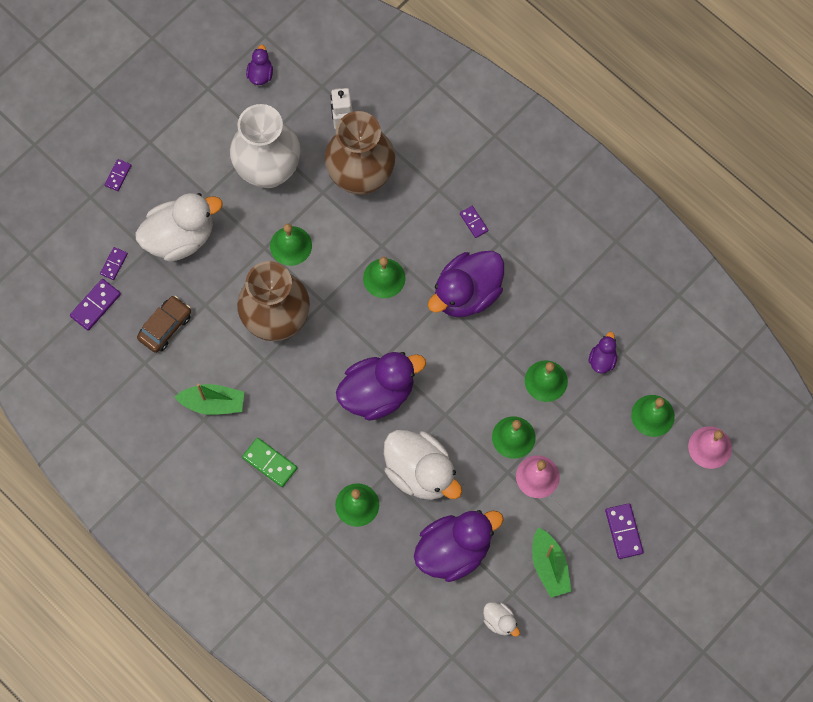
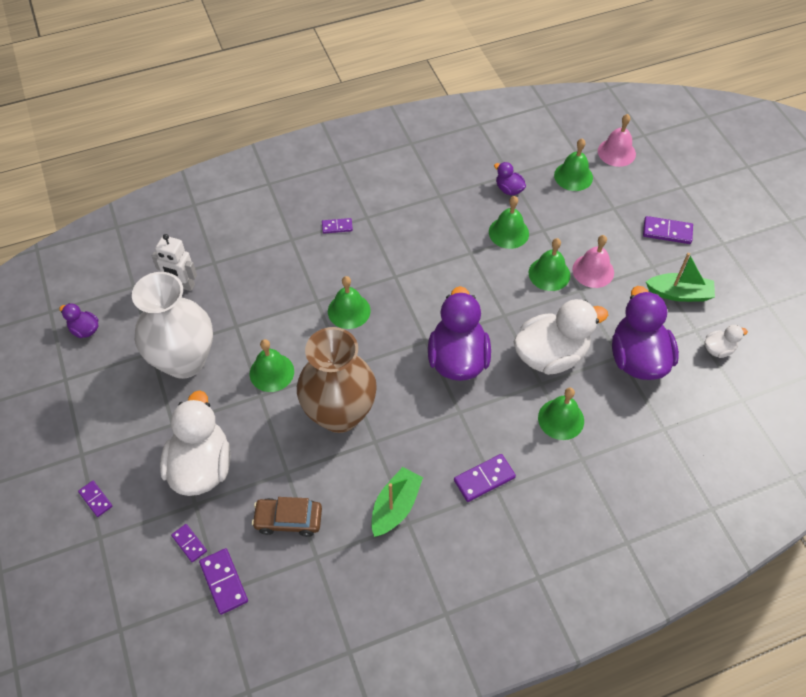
camera: 65 degrees left, 15 degrees down
brown car [137,296,191,353] -> brown car turned 60 degrees counterclockwise [252,497,322,537]
green domino [242,438,297,487] -> purple domino [454,454,516,502]
brown vase [325,111,395,195] -> none
purple duck [428,251,504,317] -> none

